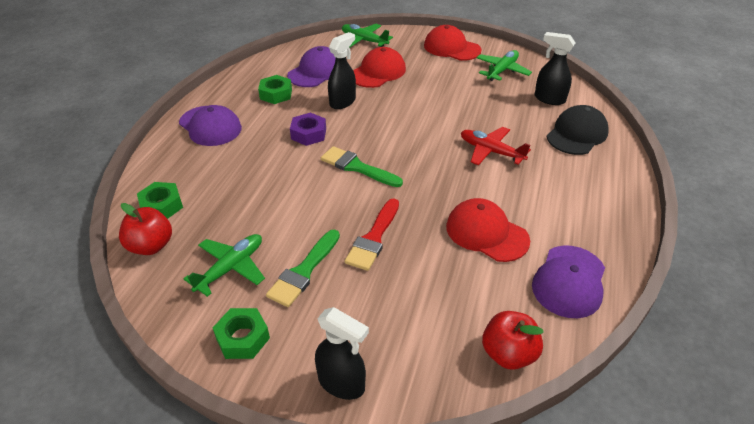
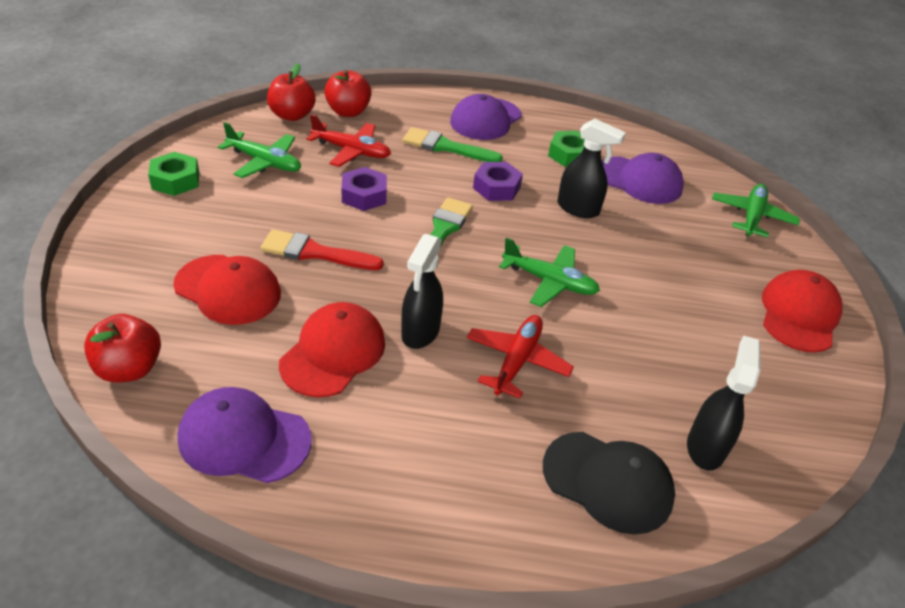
camera: 75 degrees right, 0 degrees up
green nut [137,182,183,219] -> red apple [324,70,372,117]
green brush [266,229,340,307] -> green brush moved to [402,127,503,162]
black spray bottle [315,307,369,400] -> black spray bottle moved to [401,234,443,349]
red cap [353,47,406,88] -> red cap moved to [173,255,281,325]
green plane [476,50,532,81] -> green plane moved to [499,237,600,307]
none -> red plane [306,114,391,167]
none -> purple nut [341,167,387,211]

